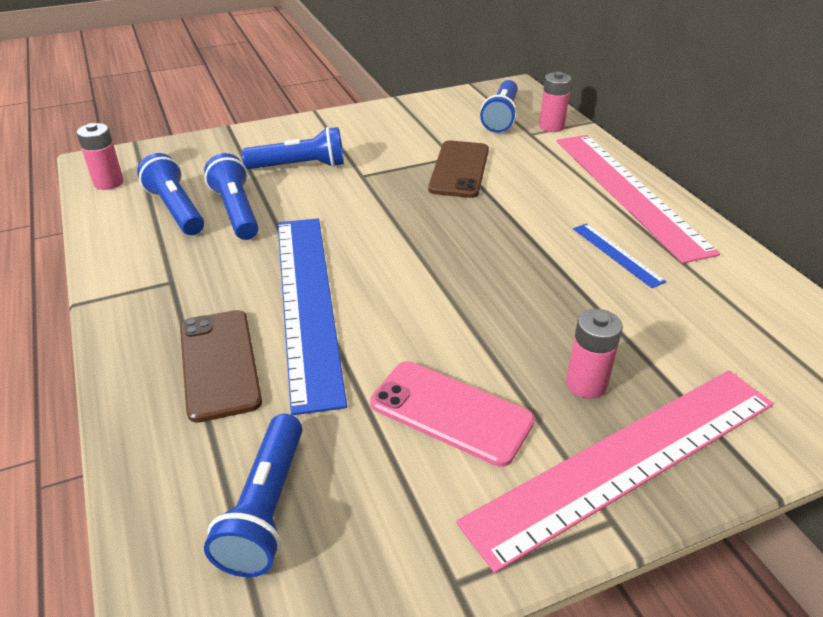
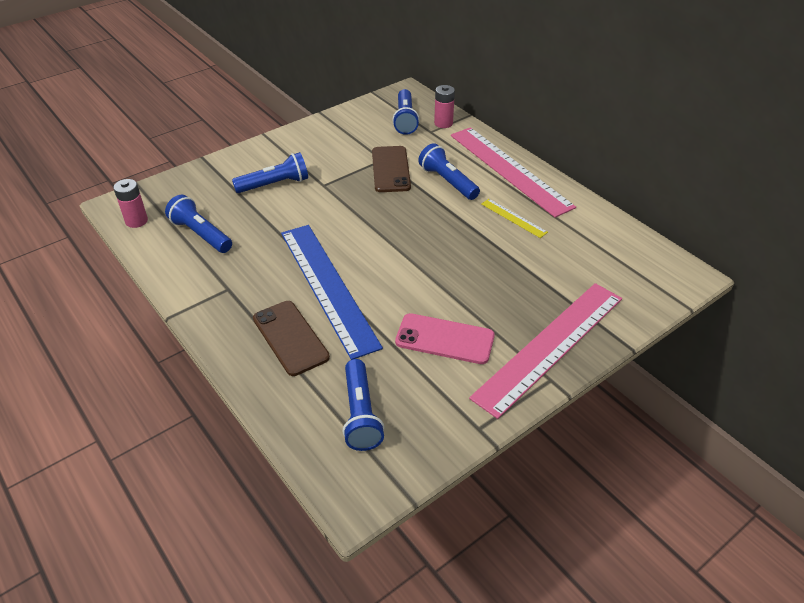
camera: 15 degrees left, 5 degrees up
blue flashlight [204,153,259,240] -> blue flashlight moved to [418,143,480,200]
pink battery [566,309,623,399] -> none
blue ruler [573,223,666,288] -> yellow ruler [481,199,548,238]

